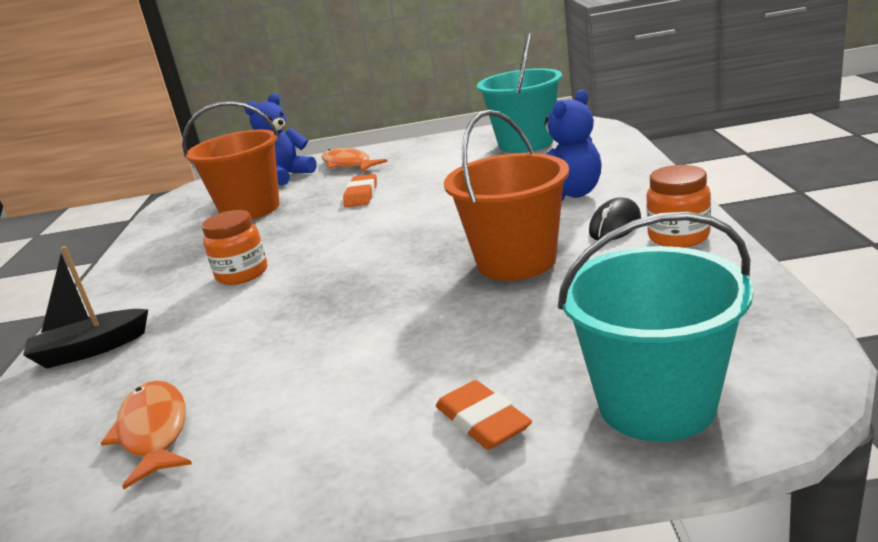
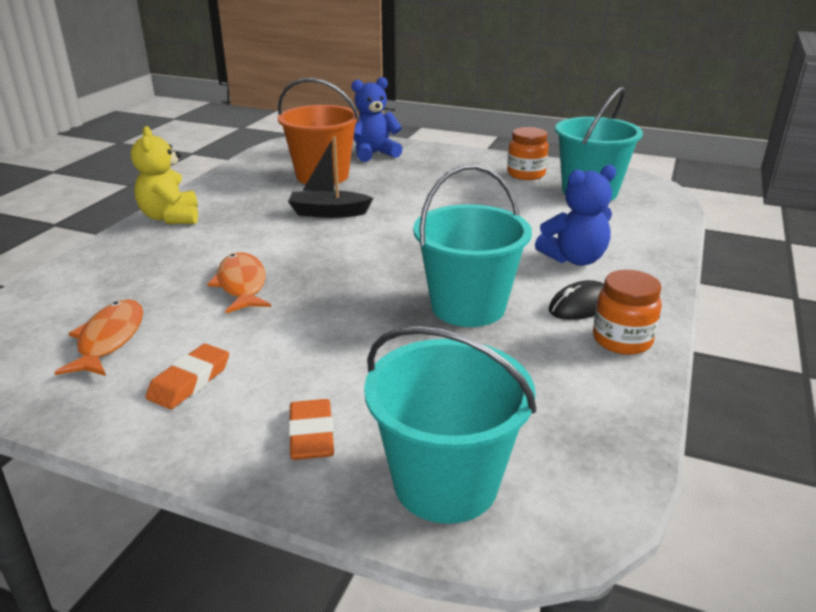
camera: 20 degrees right, 5 degrees up
black boat [23,246,148,369] -> black boat moved to [288,136,373,218]
orange jar [202,210,267,285] -> orange jar moved to [507,127,549,180]
orange fish [322,148,388,172] -> orange fish moved to [207,253,271,313]
orange eraser [343,174,377,207] -> orange eraser moved to [146,343,229,409]
orange bucket [444,110,569,281] -> turquoise bucket [413,165,532,327]
none -> yellow teddy bear [131,126,198,224]

